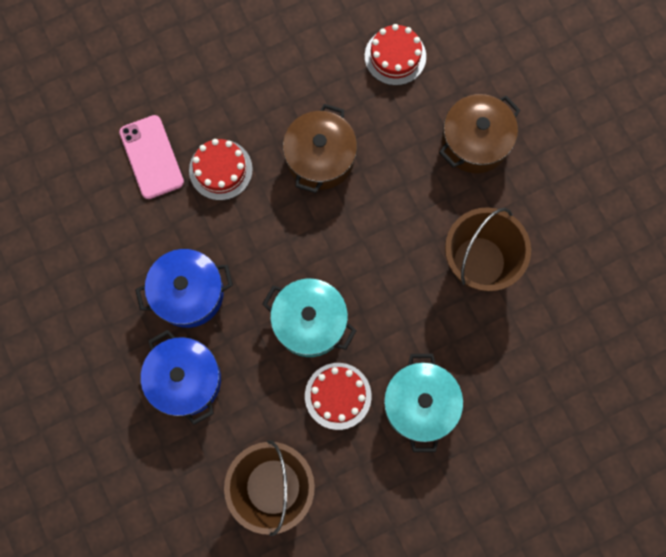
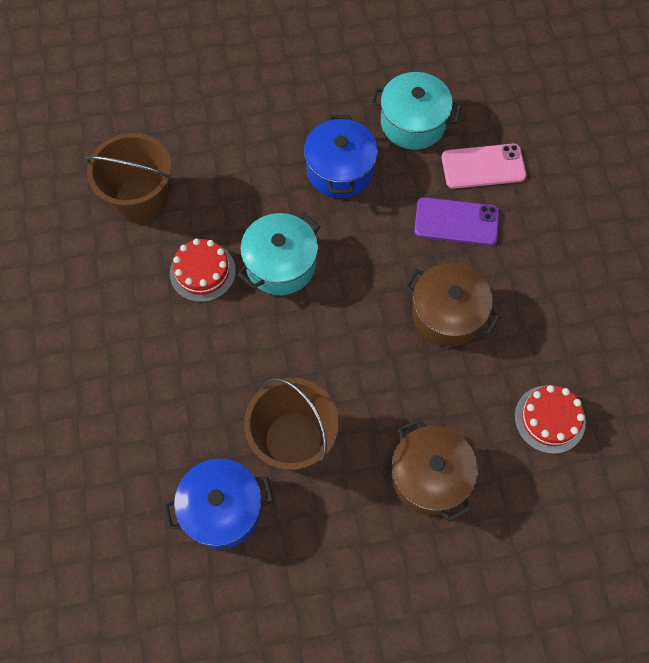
camera: 105 degrees right, 10 degrees down
blue pot [141,330,221,425] -> blue pot moved to [163,459,274,549]
red cake [189,139,253,200] -> purple phone [414,197,499,246]
turquoise pot [384,354,463,452] -> turquoise pot moved to [371,72,462,150]

